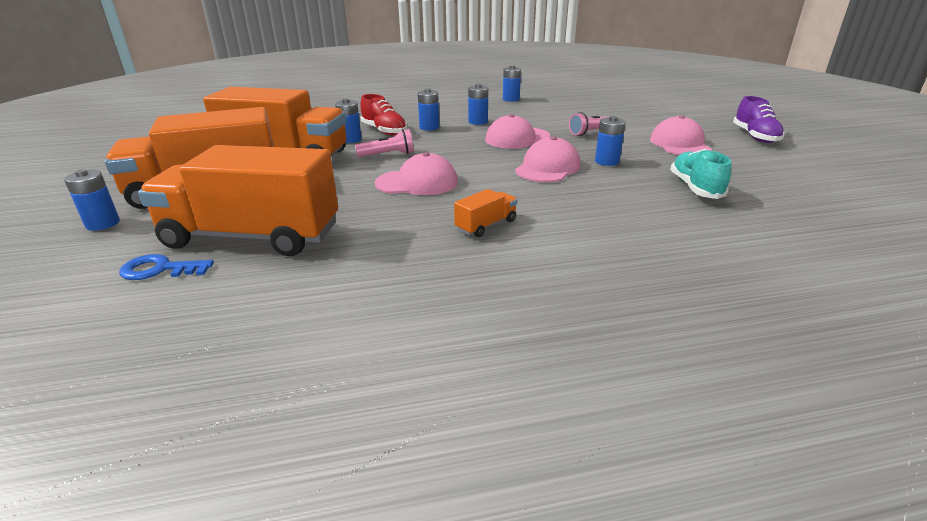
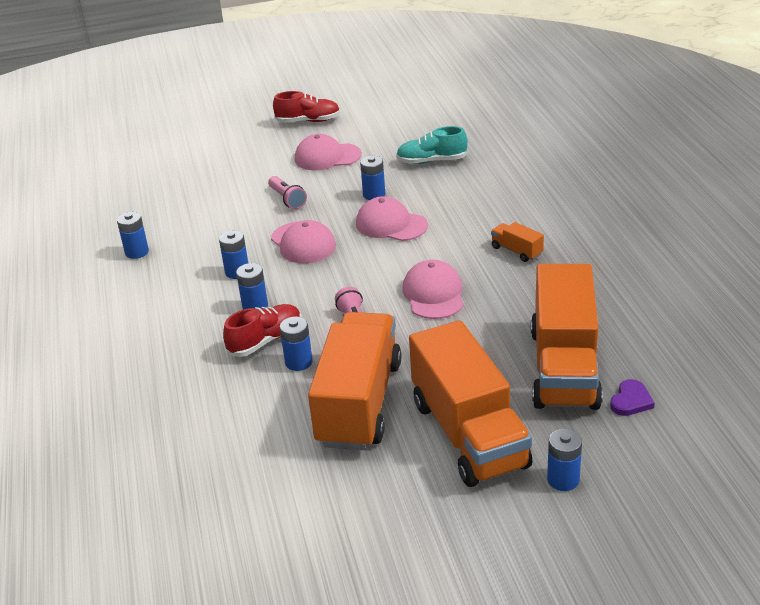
camera: 90 degrees left, 5 degrees up
blue key [119,254,214,280] -> purple heart [610,379,655,416]
purple shoe [733,96,785,143] -> red shoe [273,91,340,123]

